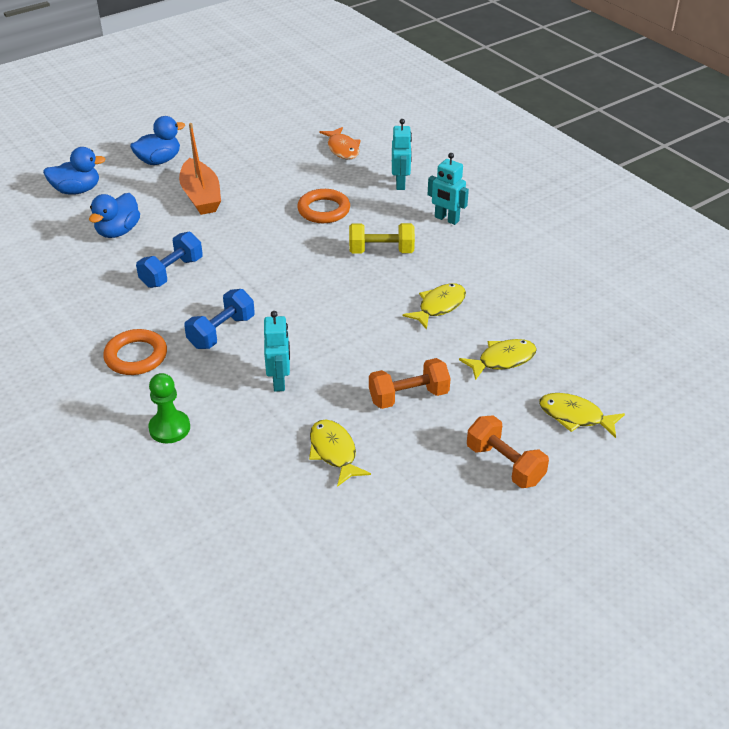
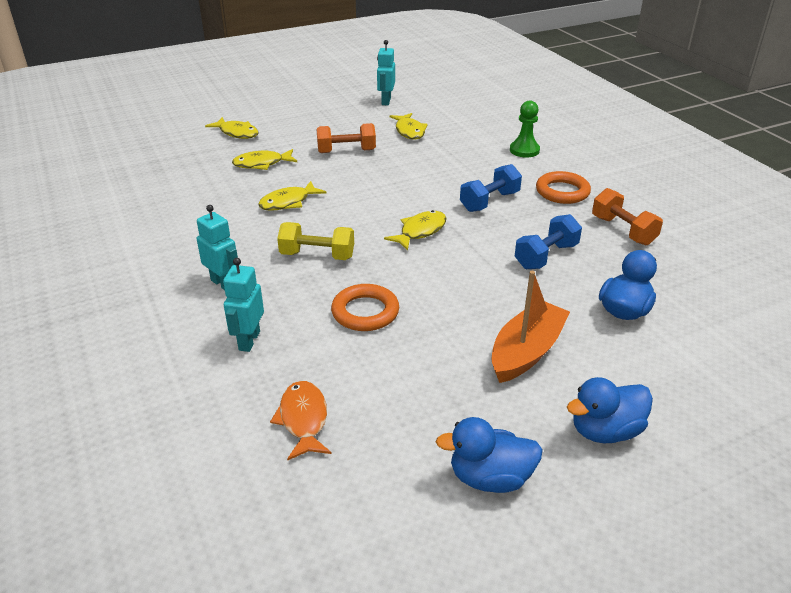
camera: 170 degrees left, 5 degrees down
blue duck [43,147,106,195] -> blue duck moved to [436,417,543,493]
orange boat [179,123,221,215] -> orange boat turned 45 degrees clockwise [492,271,570,383]
turquoise robot [264,311,290,392] -> turquoise robot moved to [377,40,395,105]
orange dumbbell [467,415,549,488] -> orange dumbbell moved to [592,188,663,245]
none -> yellow fish [384,210,447,251]

